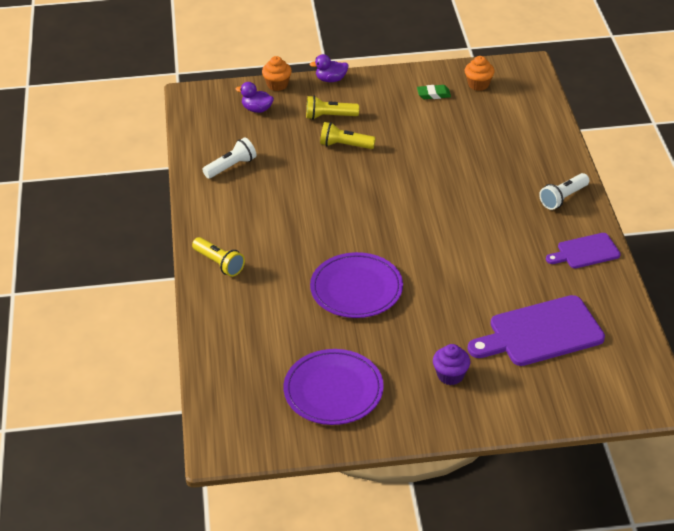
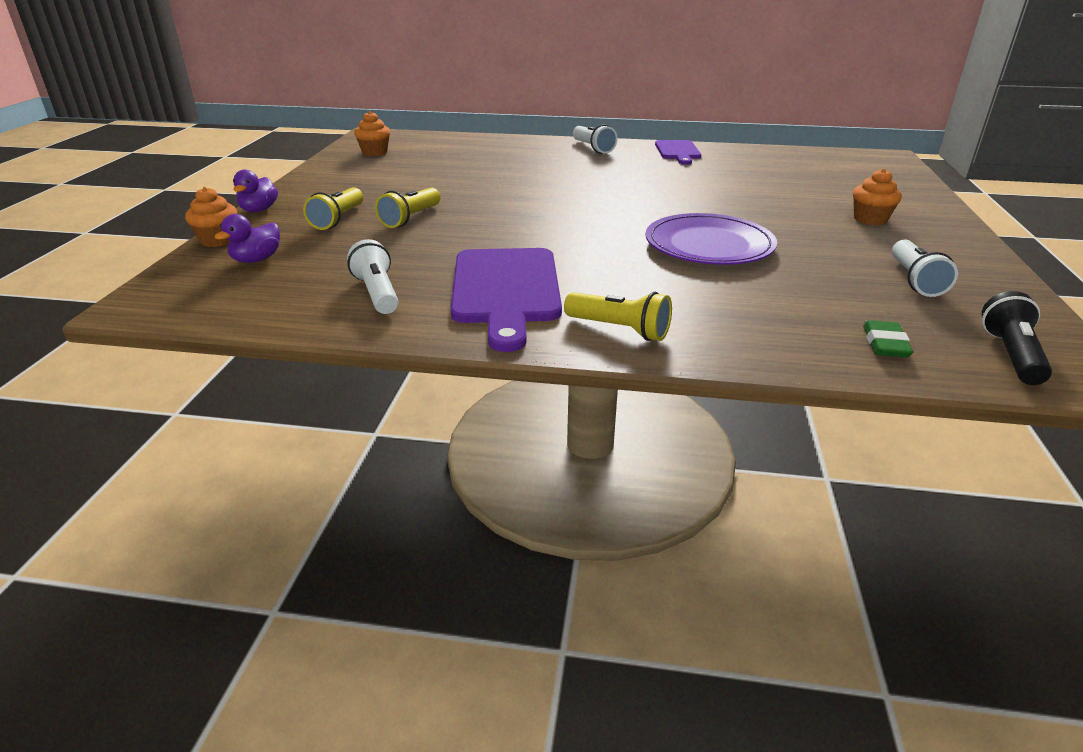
camera: 75 degrees left, 10 degrees down
yellow flashlight [192,237,245,277] -> yellow flashlight turned 60 degrees clockwise [564,292,672,341]
purple plate [284,349,384,425] -> white flashlight [892,240,958,297]
green eraser [417,85,451,99] -> green eraser moved to [863,320,913,358]
purple cupcake [433,344,470,385] -> orange cupcake [853,168,902,225]
purple cutting board [468,295,605,366] -> purple cutting board moved to [451,248,562,352]
none -> black flashlight [982,291,1052,385]

